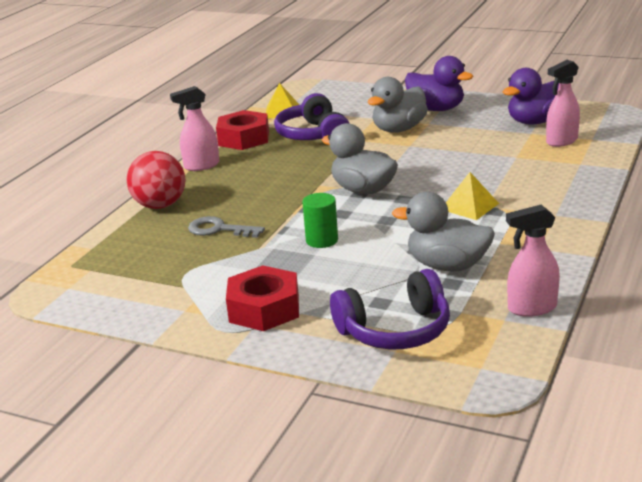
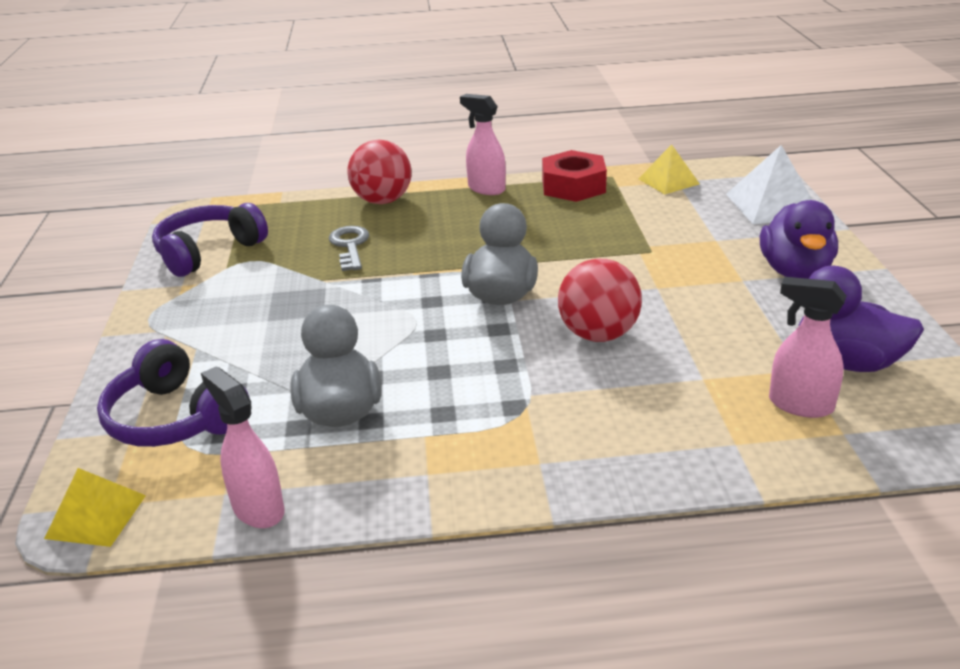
camera: 60 degrees right, 5 degrees up
red nut [226,265,299,331] -> none
purple headphones [274,93,350,140] -> purple headphones moved to [152,203,268,277]
green cylinder [302,193,338,248] -> none
grey duck [368,77,428,133] -> none
yellow pyramid [446,172,499,220] -> yellow pyramid moved to [44,468,146,547]
none -> red ball [558,259,642,342]
none -> white pyramid [726,145,812,224]

